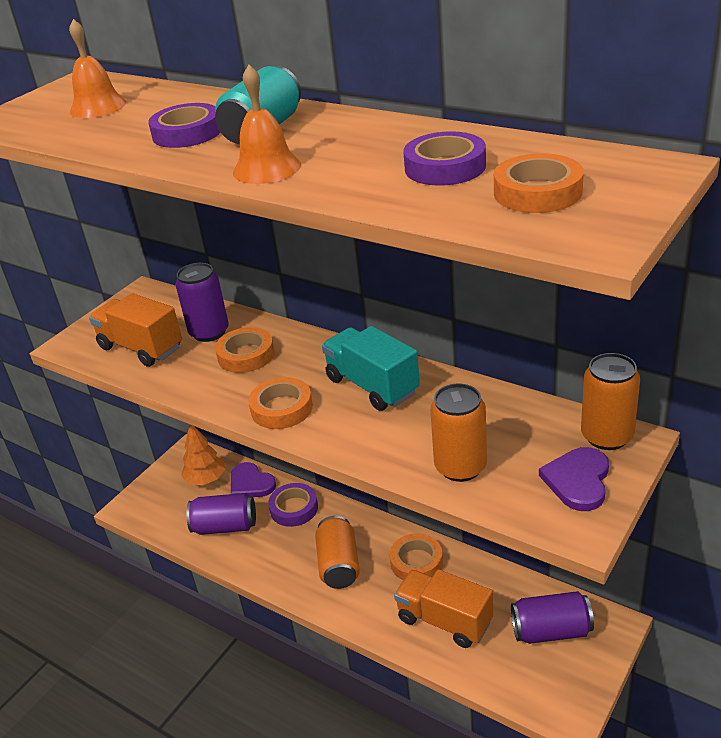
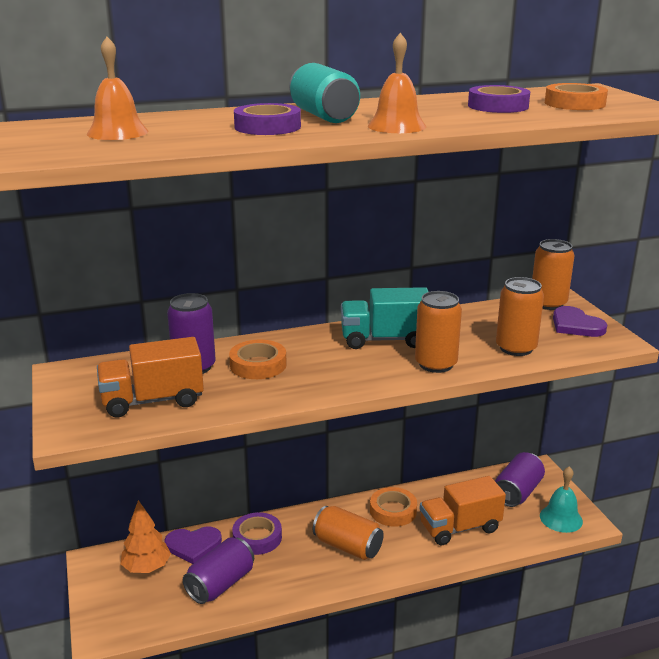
camera: 55 degrees left, 10 degrees down
orange tape [248,377,313,429] -> none
none -> orange can [415,291,462,373]
none -> turquoise bell [540,466,583,533]

